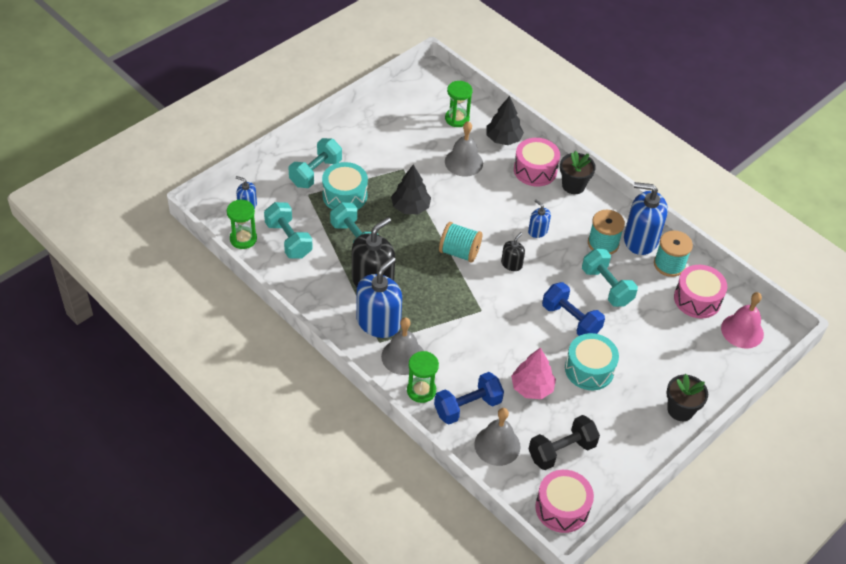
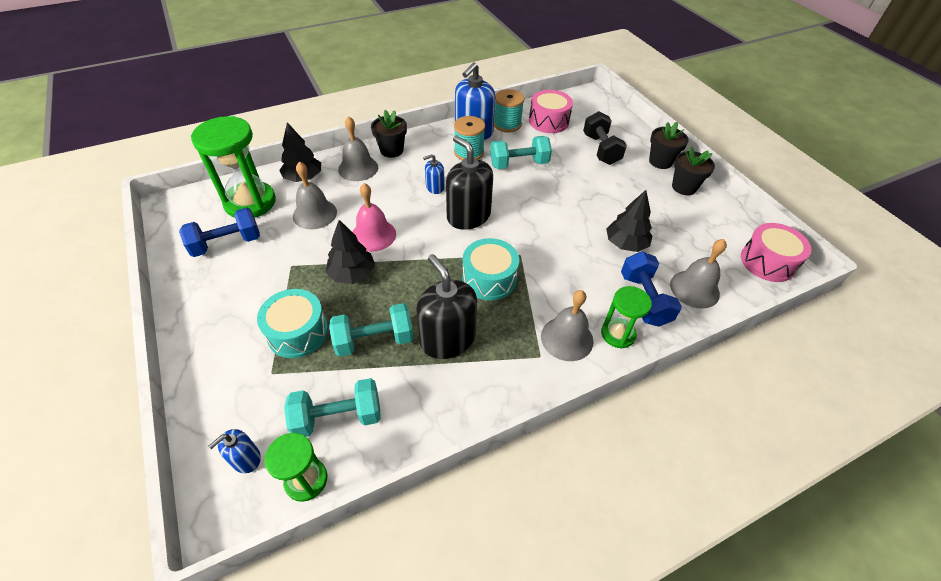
camera: 70 degrees left, 0 degrees up
turquoise dumbbell [289,138,342,188] -> none
blue soap dispenser [356,257,402,338] -> none
turquoise spool [439,222,482,263] -> none
green hourglass [445,81,472,127] -> green hourglass [191,116,276,218], size x1.78
black soap dispenser [501,232,525,271] -> black soap dispenser [446,135,493,230], size x2.00
pink tree [511,348,556,399] -> black tree [606,190,652,252]
pink drum [514,138,560,187] -> grey bell [338,116,378,181]
black dumbbell [529,415,600,470] -> black dumbbell moved to [583,111,627,165]
blue dumbbell [542,282,605,336] -> blue dumbbell moved to [179,208,260,257]
turquoise drum [565,333,619,390] -> turquoise drum moved to [462,238,519,300]
pink bell [721,292,764,349] -> pink bell moved to [352,183,396,252]
none -> black flower pot [672,146,715,195]

